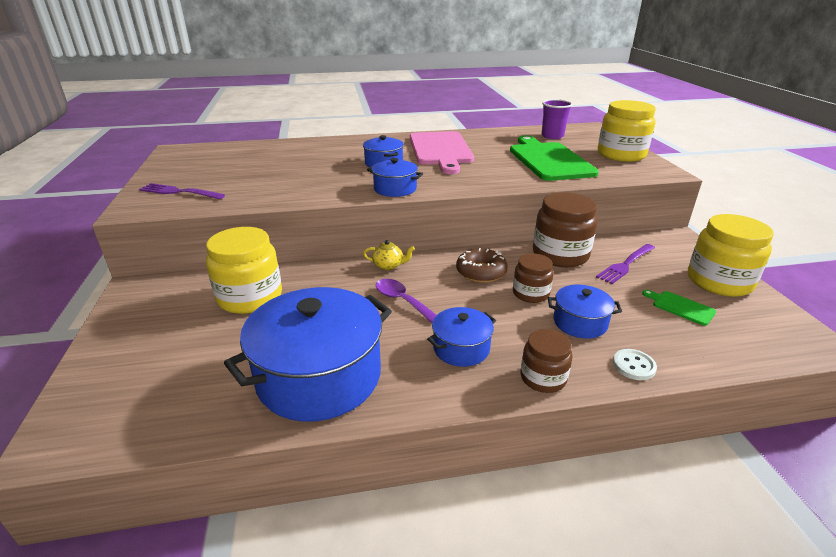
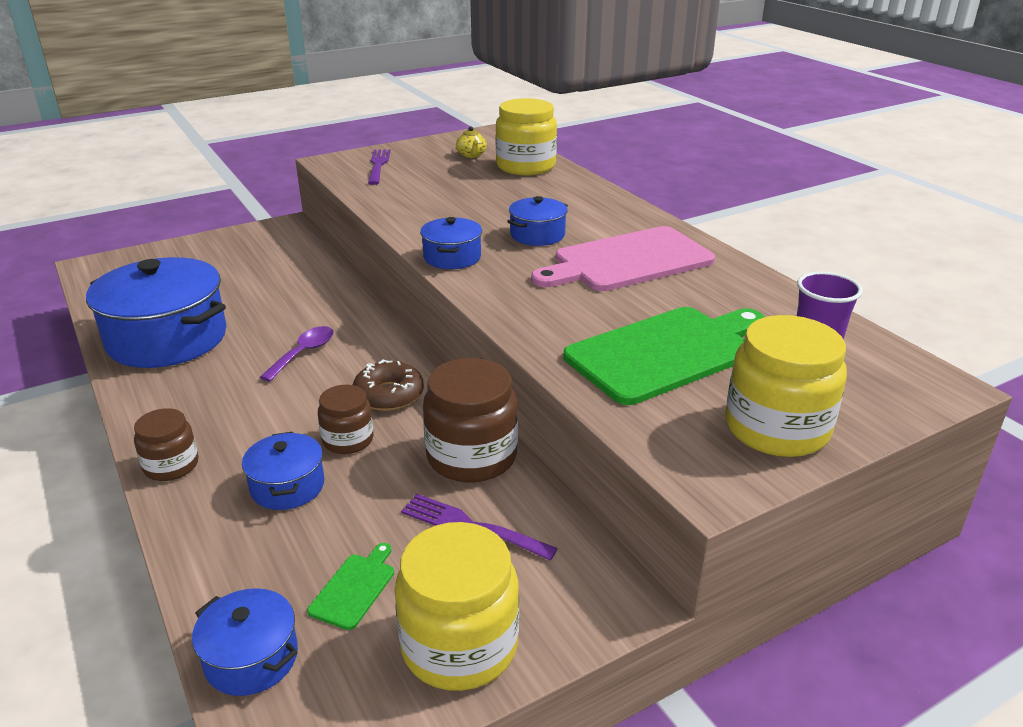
camera: 70 degrees right, 0 degrees up
yellow jar [206,227,282,314] -> yellow jar moved to [496,98,557,175]
yellow teapot [363,240,415,270] -> yellow teapot moved to [456,127,487,158]
blue pot [427,307,496,367] -> blue pot moved to [192,588,298,696]
white button [613,349,657,380] -> none

